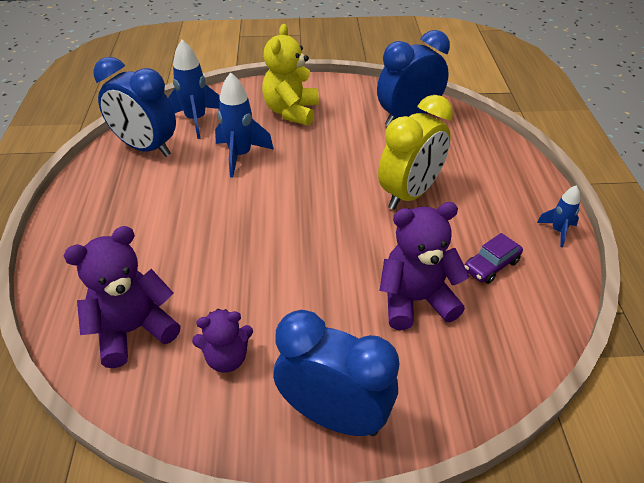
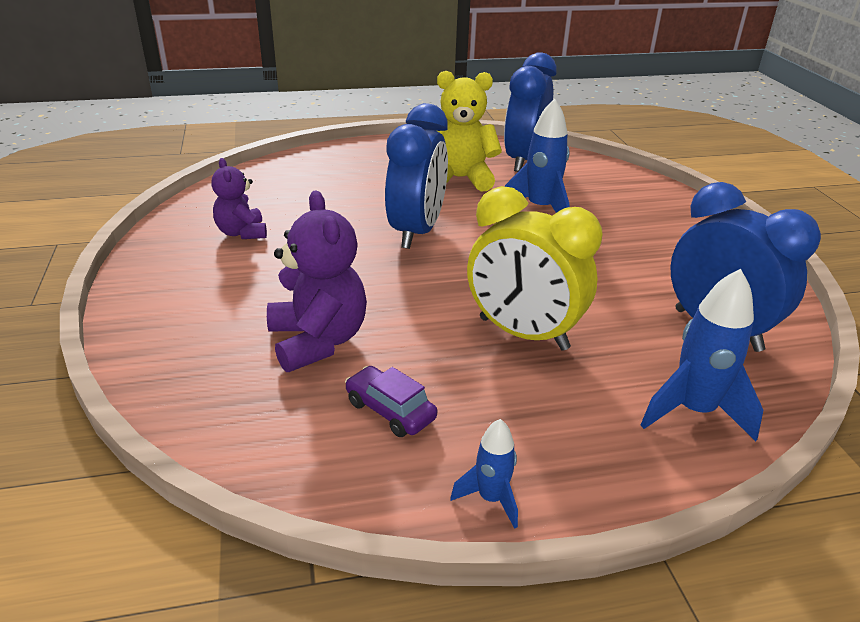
camera: 80 degrees right, 10 degrees down
purple teddy bear [63,226,181,368] -> none
blue rocket [168,40,220,139] -> blue rocket moved to [641,269,763,441]
yellow teddy bear [262,24,319,126] -> yellow teddy bear moved to [437,71,502,192]
blue clock [273,310,399,436] -> blue clock moved to [385,103,448,249]

